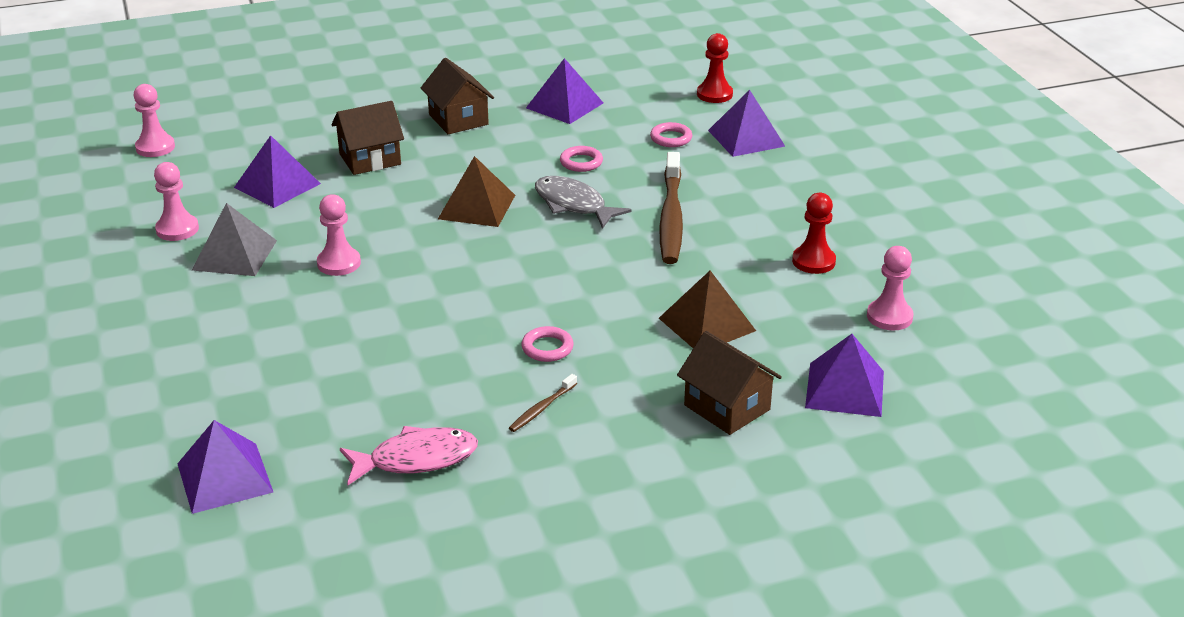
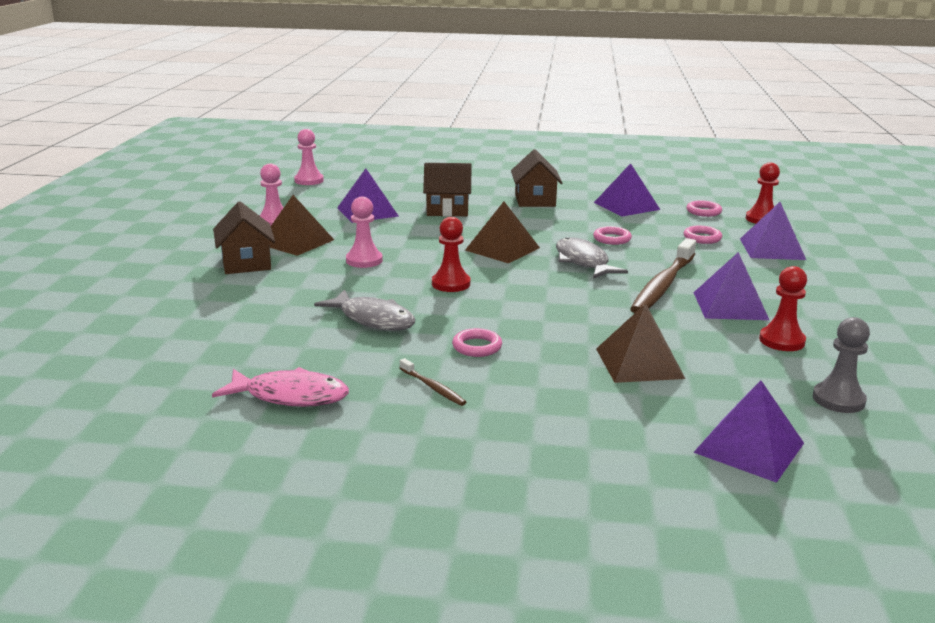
camera: 25 degrees right, 10 degrees down
purple pyramid [177,420,273,514] -> purple pyramid moved to [693,252,769,320]
grey pyramid [192,203,277,276] -> brown pyramid [269,195,334,256]
brown toothbrush [509,374,577,432] -> brown toothbrush turned 105 degrees counterclockwise [400,358,466,406]
brown house [677,331,782,435] -> brown house moved to [213,201,275,274]
pink pawn [867,246,914,330] -> grey pawn [813,317,870,413]
none -> grey fish [314,290,415,331]
none -> red pawn [432,217,470,292]
none -> pink ring [686,200,722,217]

